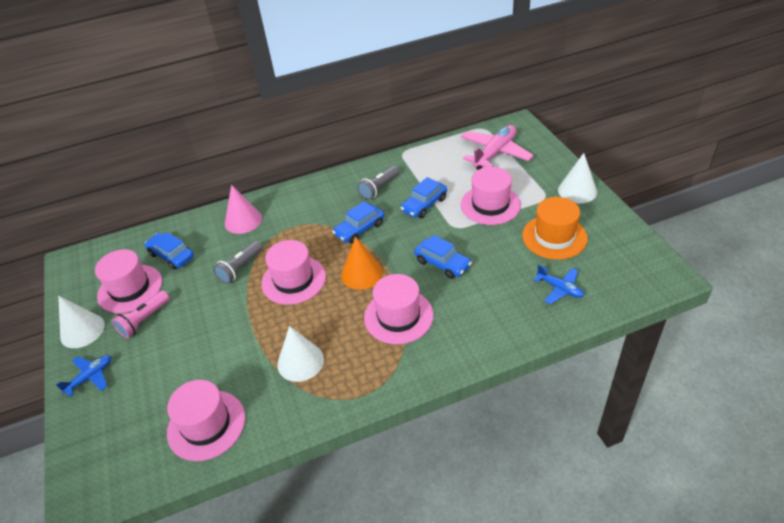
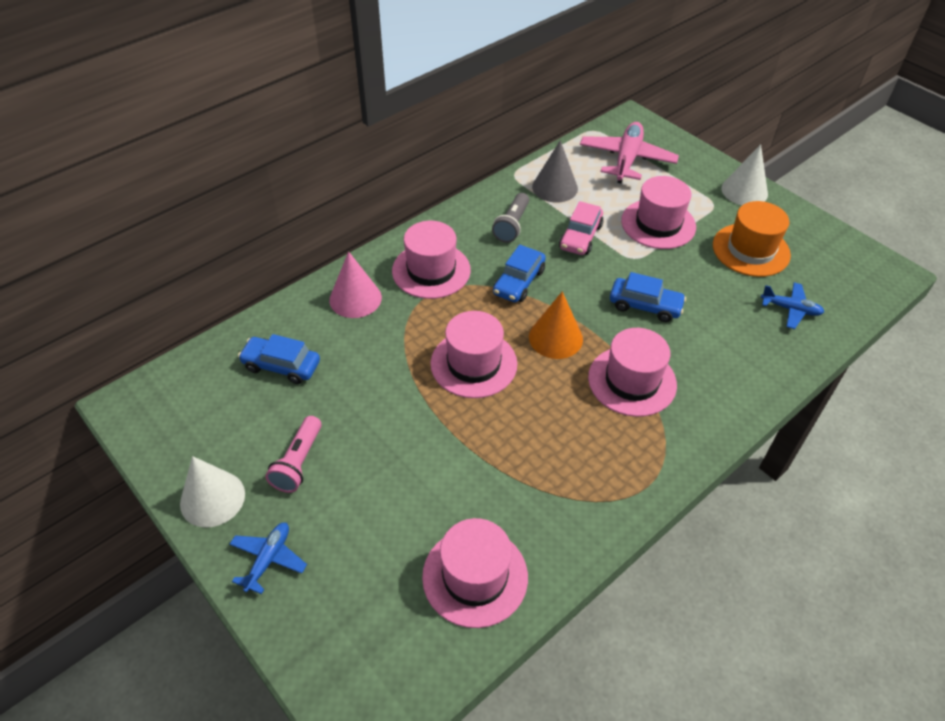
camera: 25 degrees left, 5 degrees up
pink hat [95,249,162,313] -> pink hat moved to [392,221,471,299]
grey flashlight [213,241,262,284] -> none
white cone [277,326,324,382] -> none
blue car [400,177,447,218] -> pink car [559,201,603,255]
none -> grey cone [532,140,578,203]

